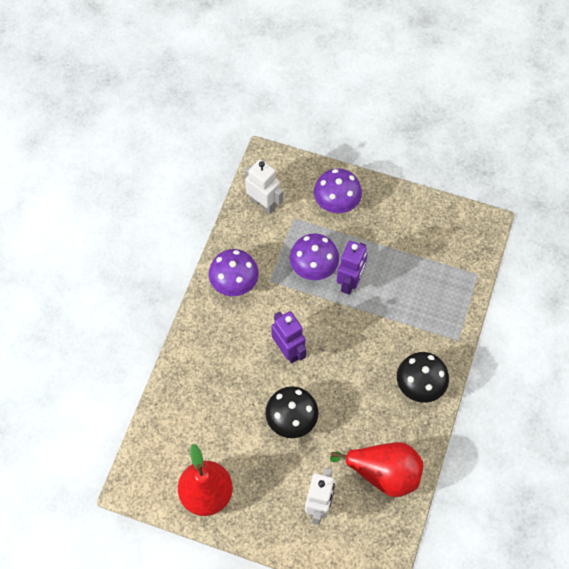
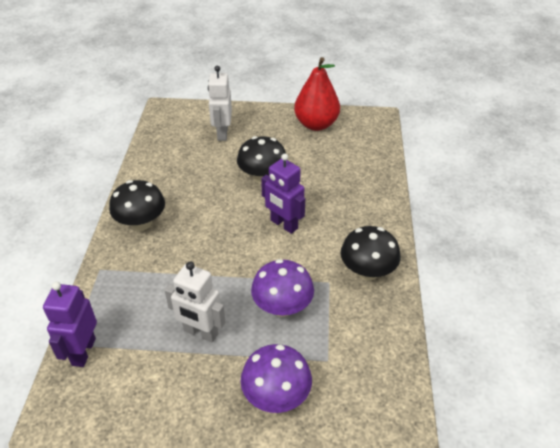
camera: 165 degrees right, 20 degrees down
purple mushroom [209,249,259,296] -> black mushroom [341,226,400,281]
white robot [244,159,283,214] -> white robot moved to [165,262,225,342]
red pear [330,442,423,497] -> none
purple robot [337,241,368,295] -> purple robot moved to [43,282,97,367]

